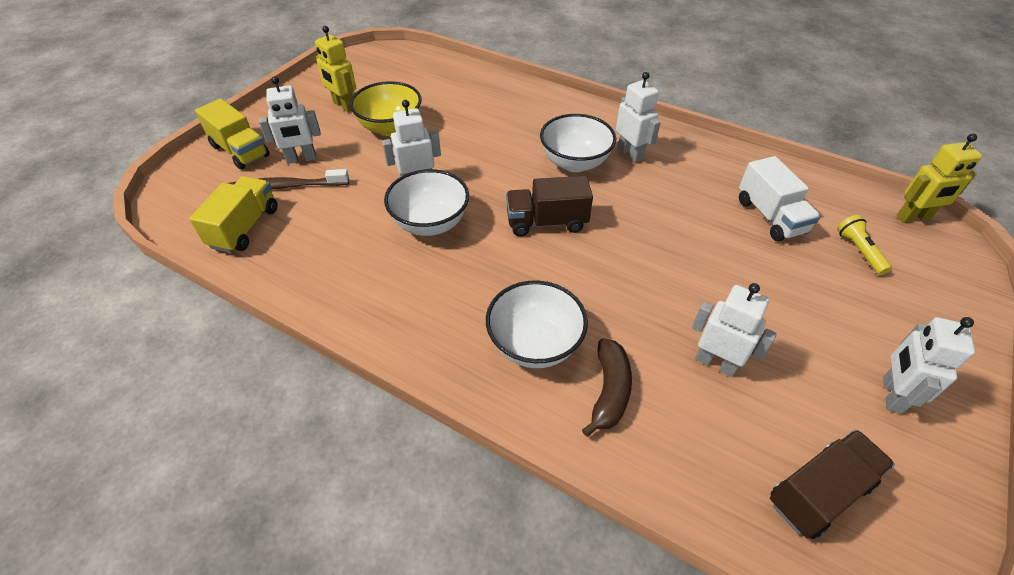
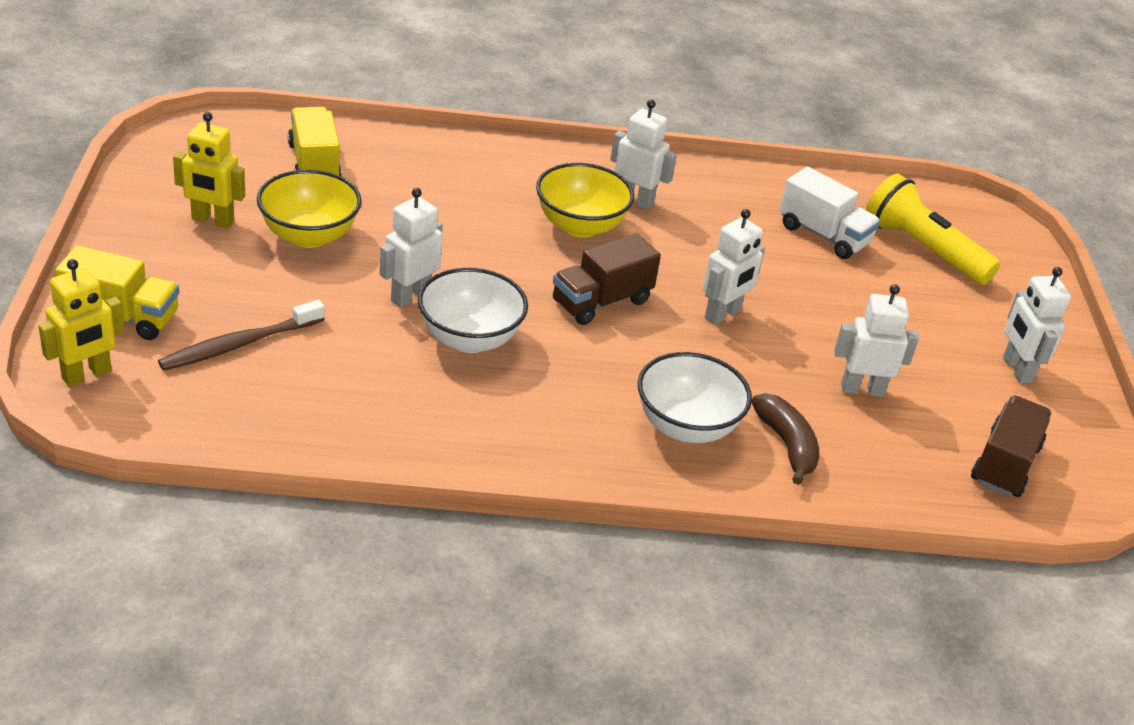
camera: 35 degrees left, 10 degrees down
yellow truck [189,176,277,253] -> yellow truck moved to [288,107,342,176]
white robot [259,76,321,164] -> white robot moved to [703,209,765,325]
white bowl [540,114,616,172] -> yellow bowl [536,163,634,238]
yellow flashlight [837,215,892,275] -> yellow flashlight [866,173,1000,285], size x1.96
yellow robot [897,134,982,223] -> yellow robot moved to [38,259,124,387]

